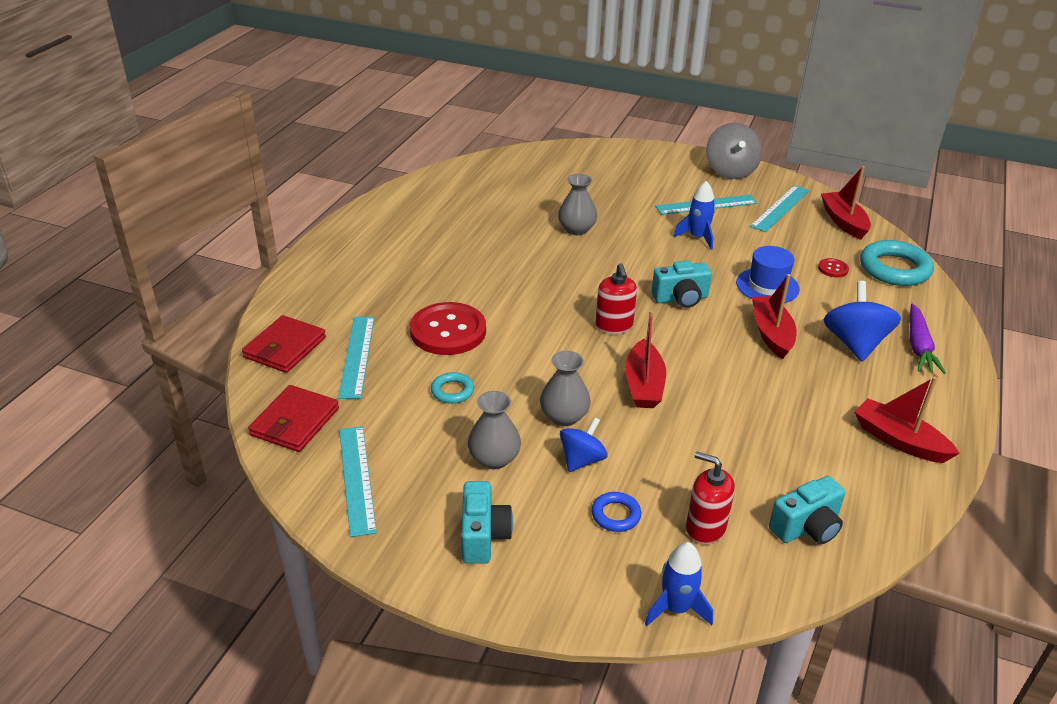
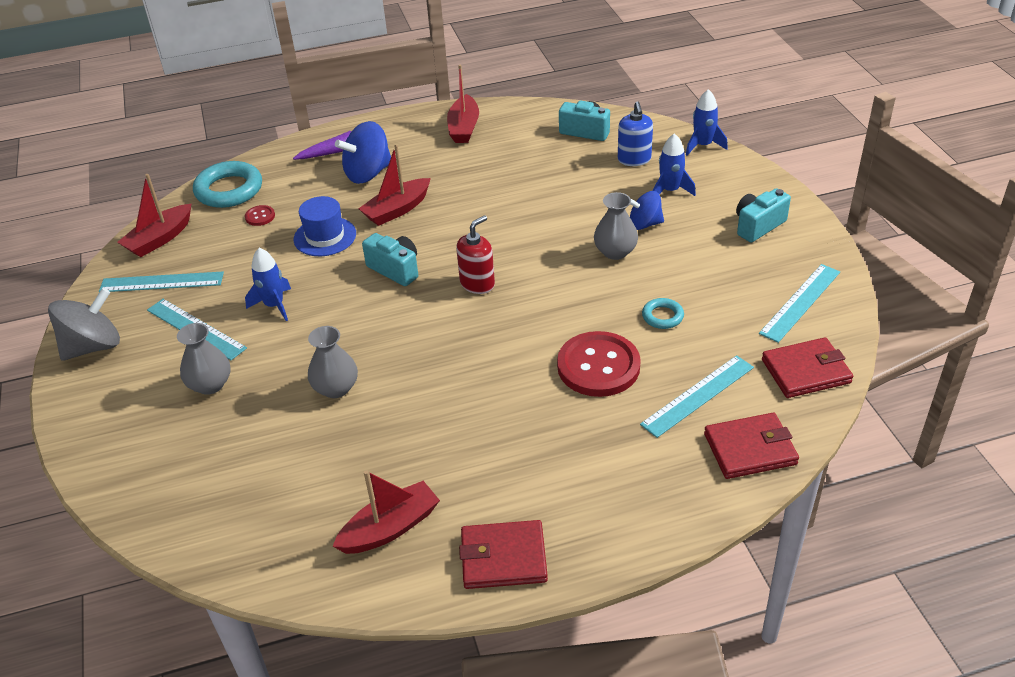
camera: 125 degrees left, 5 degrees up
grey vase [468,391,521,469] -> grey vase moved to [177,323,231,395]
blue ring [592,492,641,532] -> blue rocket [653,133,696,196]
red boat [625,310,666,408] -> red boat moved to [332,470,440,554]
red soap dispenser [686,452,735,544] -> blue soap dispenser [618,101,653,166]
none -> red wallet [459,520,548,589]

